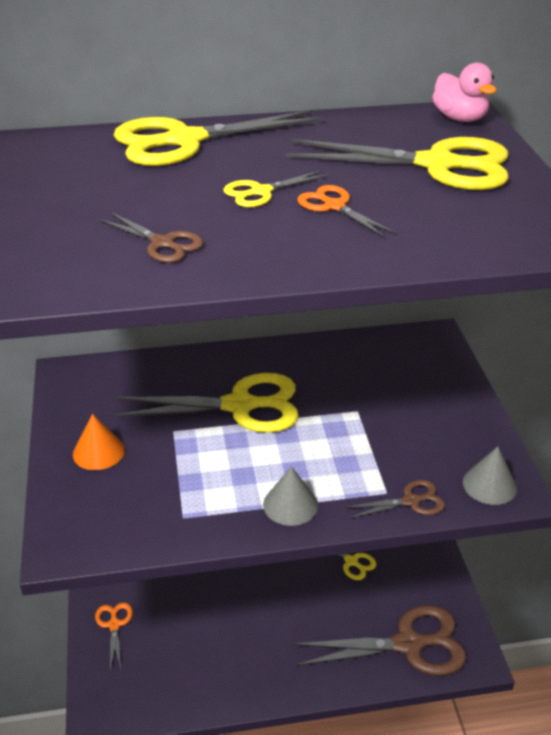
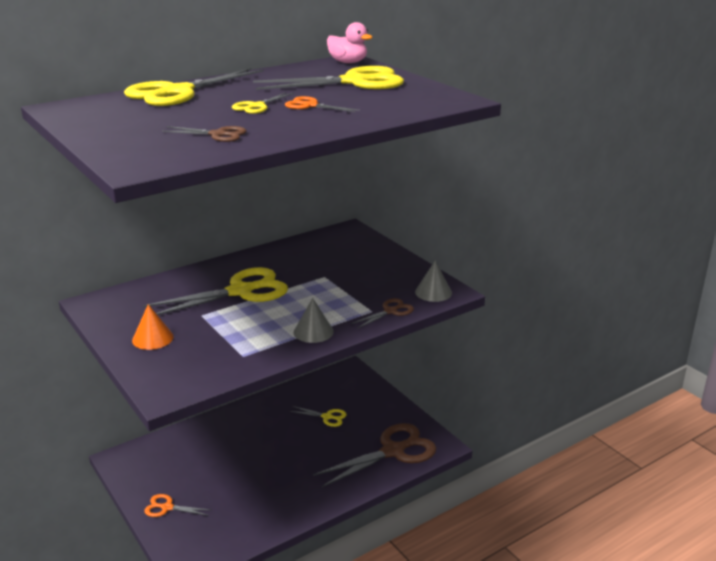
camera: 25 degrees left, 10 degrees down
orange scissors [95,602,133,670] -> orange scissors turned 45 degrees counterclockwise [144,494,211,517]

